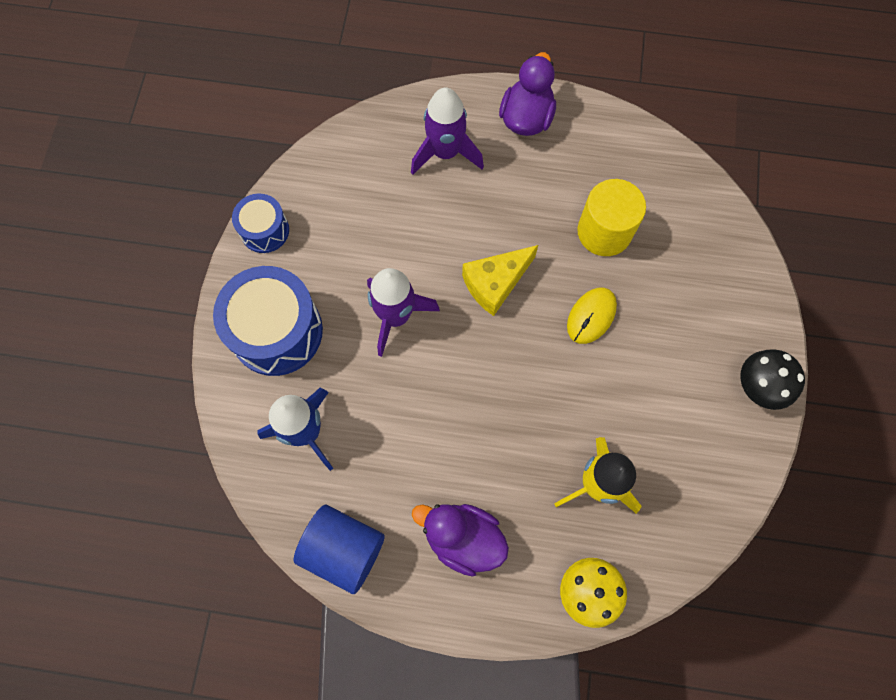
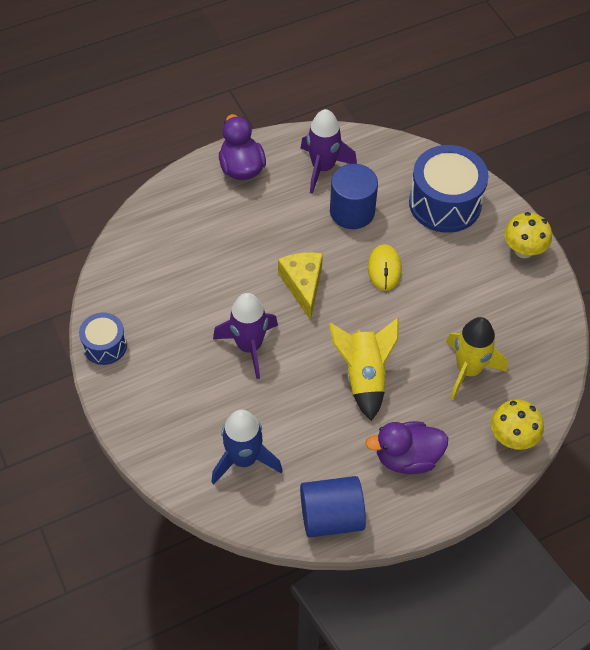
camera: 35 degrees left, 15 degrees down
blue drum [213,266,323,376] -> blue drum moved to [409,145,489,233]
purple rocket [411,87,484,175] -> purple rocket moved to [300,109,357,194]
yellow cheese [462,245,538,316] -> yellow cheese turned 150 degrees clockwise [278,252,323,321]
yellow cylinder [577,179,646,256] -> blue cylinder [330,164,378,229]
black mushroom [740,349,805,410] -> yellow mushroom [504,212,552,258]
none -> yellow rocket [329,318,399,421]

